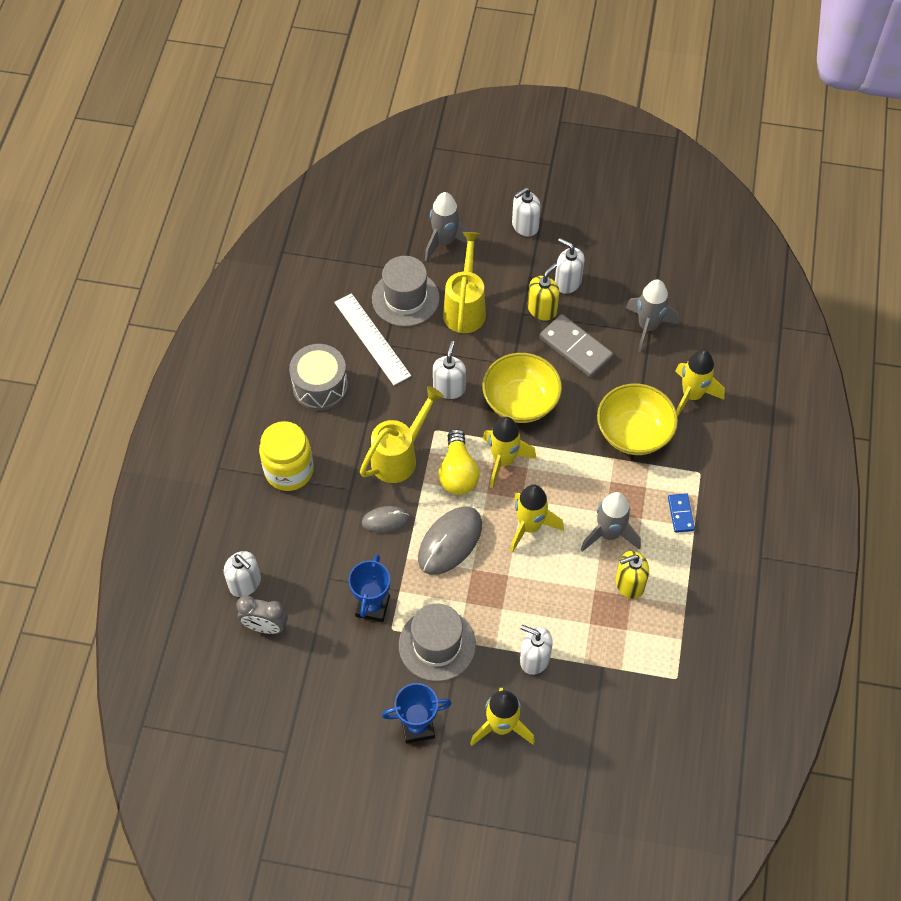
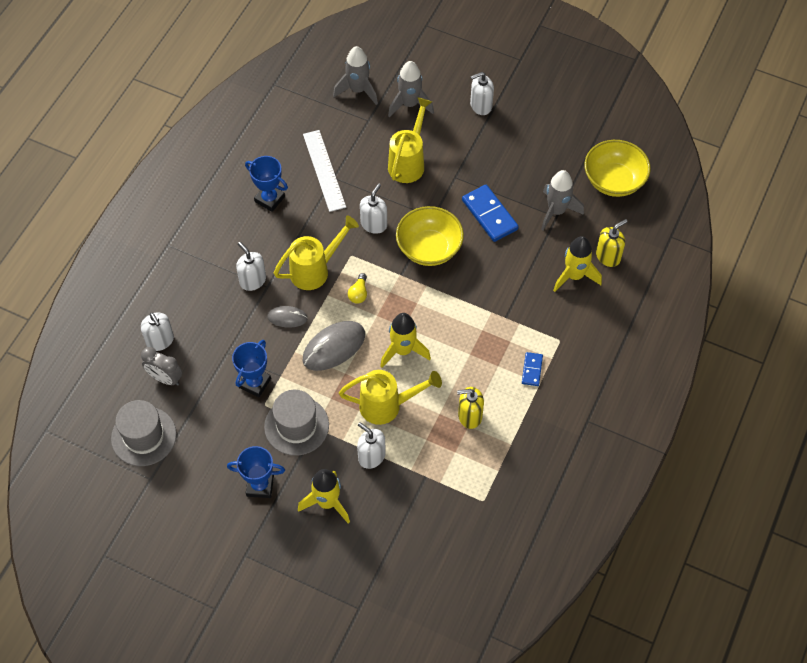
camera: 15 degrees right, 0 degrees up
yellow jar [259,421,314,491] -> none
grey drum [289,344,348,411] -> blue trophy [245,156,288,212]
grey hat [372,256,440,327] -> grey hat moved to [111,400,177,466]
yellow light bulb [438,429,479,495] -> yellow light bulb [348,273,367,304], size x0.56
yellow rocket [482,417,537,489] -> none
yellow soap dispenser [528,263,559,321] -> yellow soap dispenser moved to [596,219,627,267]
grey domino [539,314,613,377] -> blue domino [462,185,519,242]
white soap dispenser [555,238,585,294] -> white soap dispenser moved to [236,242,266,291]
grey rocket [580,492,641,552] -> grey rocket moved to [333,46,378,105]
yellow bowl [597,383,678,455] -> yellow bowl moved to [584,140,651,197]
none -> yellow watering can [339,370,442,425]

